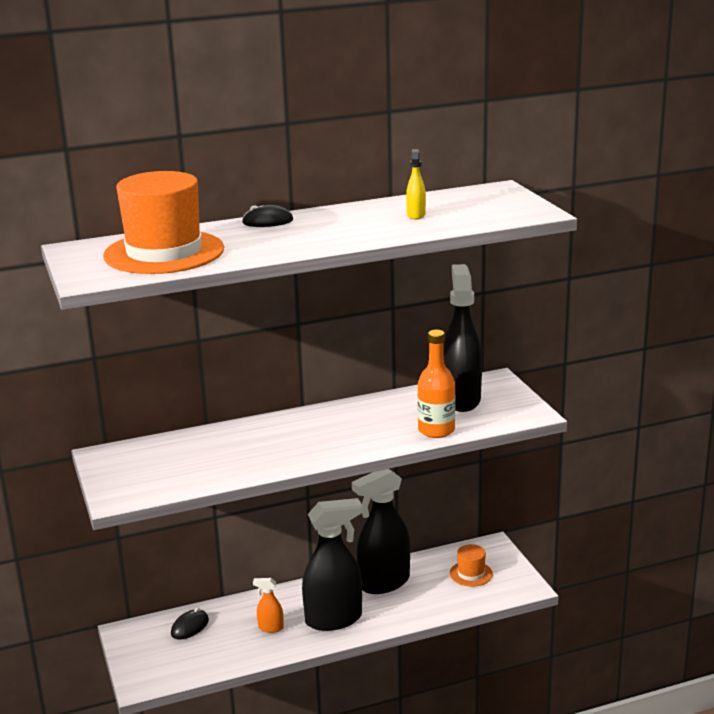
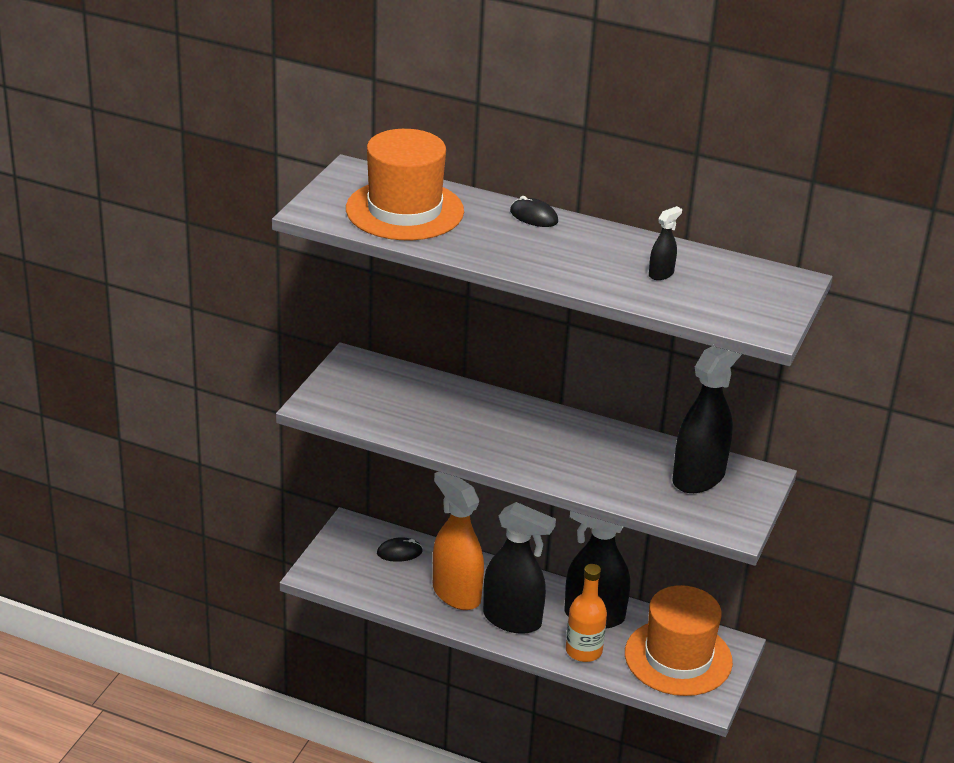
camera: 40 degrees right, 10 degrees up
orange spray bottle [253,578,284,633] -> orange spray bottle [433,472,484,610], size x2.29
yellow spray bottle [406,149,426,219] -> black spray bottle [649,206,682,280]
orange bottle [417,330,455,438] -> orange bottle moved to [566,564,607,662]
orange hat [450,544,493,587] -> orange hat [625,585,733,696], size x2.22

